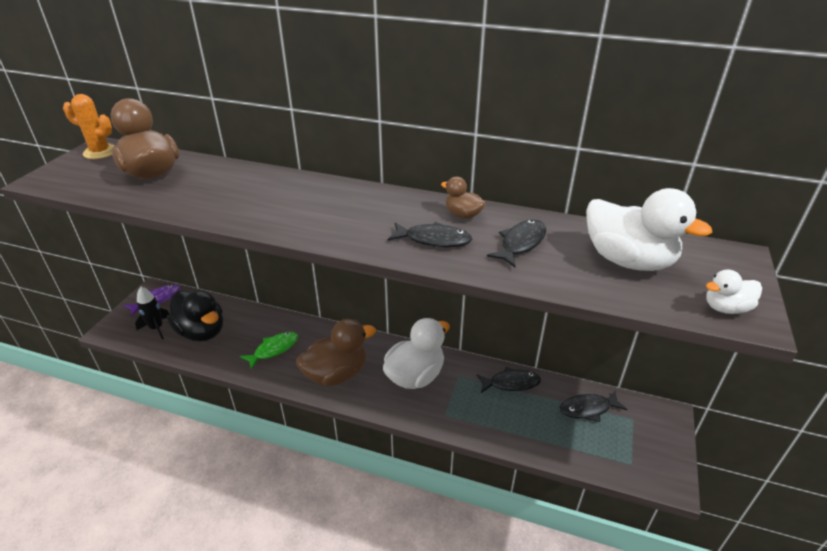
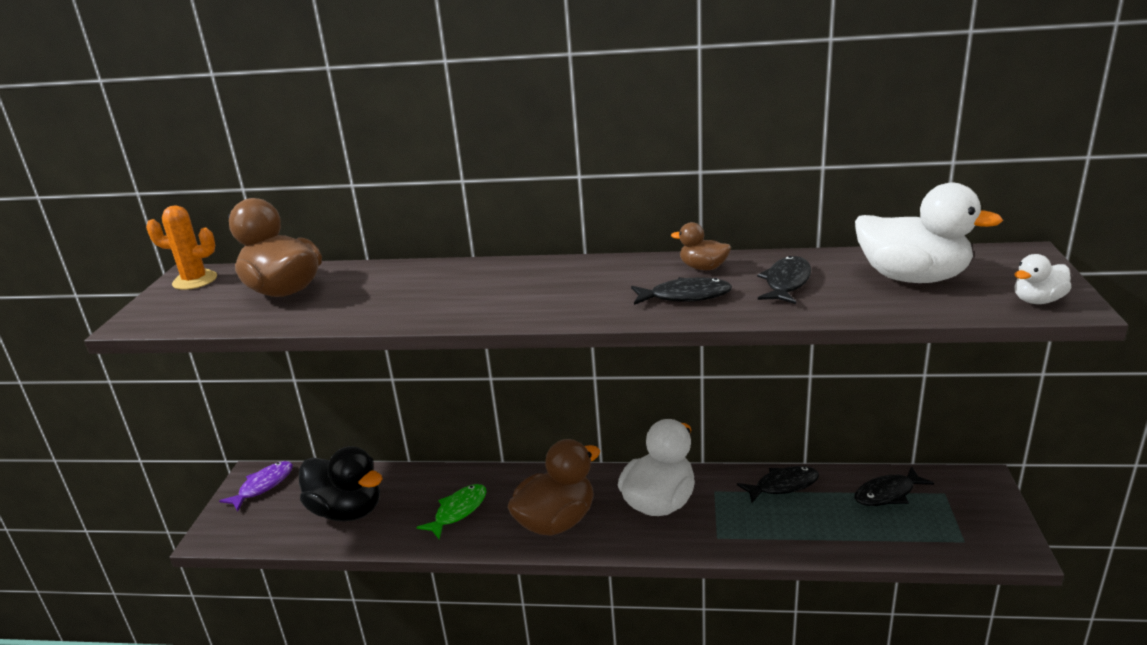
camera: 10 degrees left, 10 degrees down
black rocket [135,287,170,339] -> none

